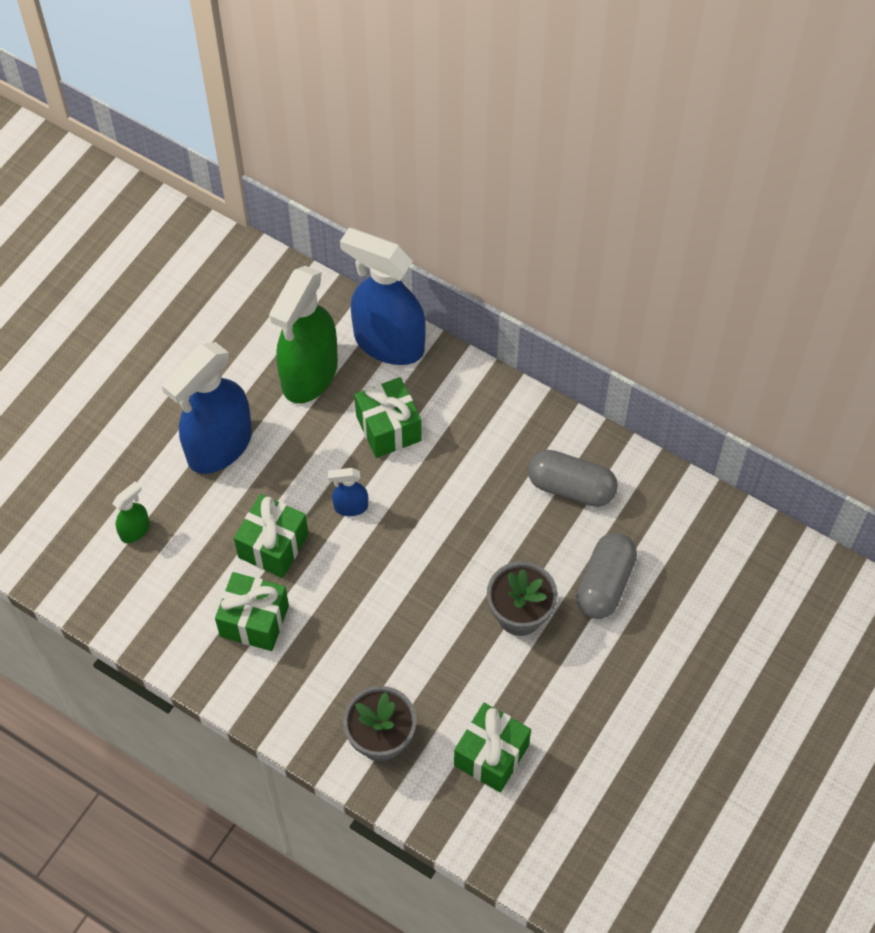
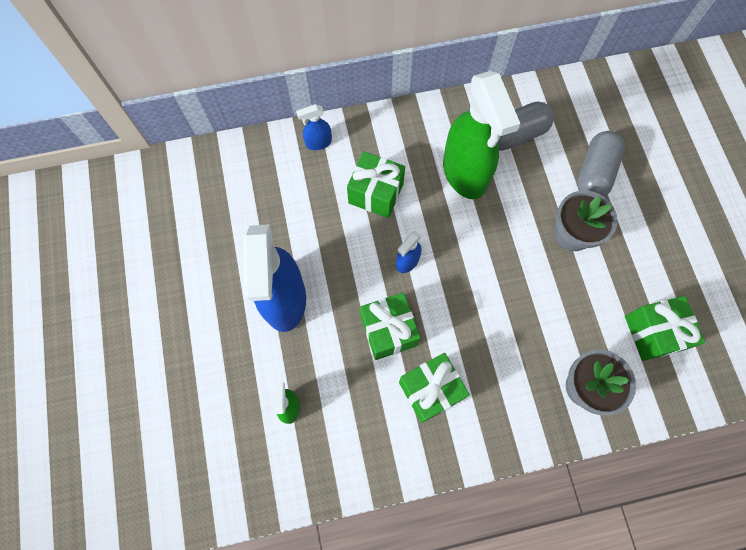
camera: 45 degrees left, 10 degrees up
green spray bottle [269,266,338,404] -> green spray bottle moved to [443,71,520,199]
blue spray bottle [340,228,426,365] -> blue spray bottle [296,104,332,150], size x0.44
grey capsule [576,532,637,619] -> grey capsule turned 45 degrees clockwise [577,131,625,197]

